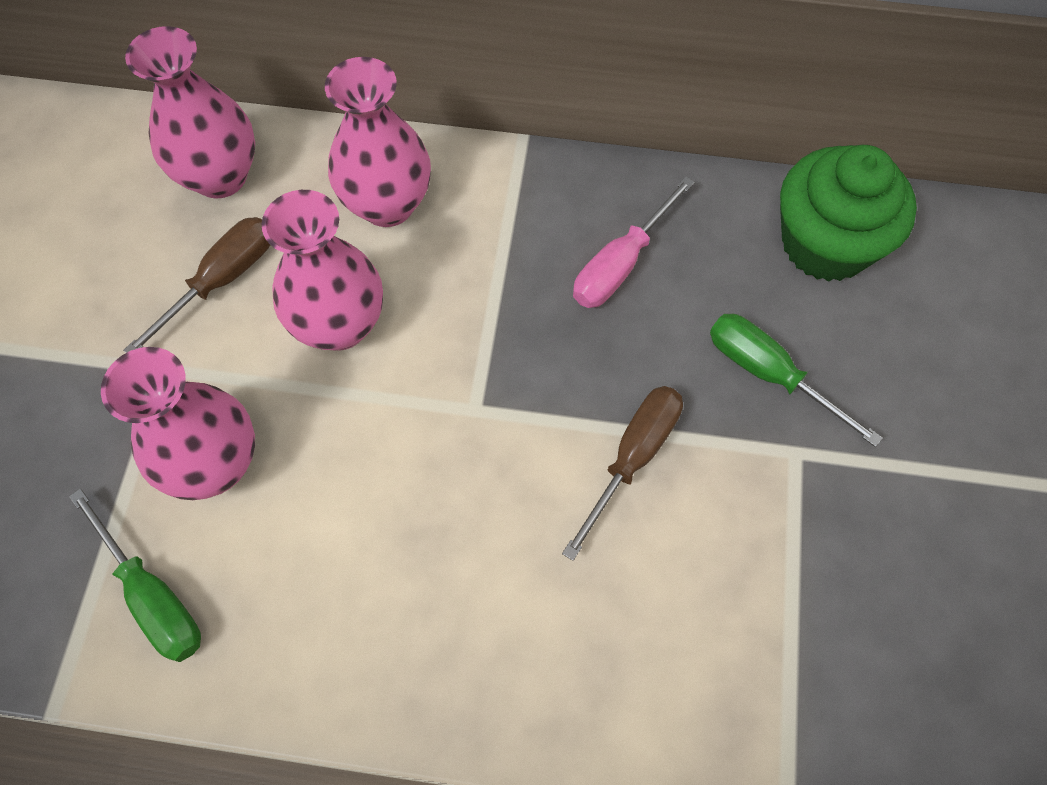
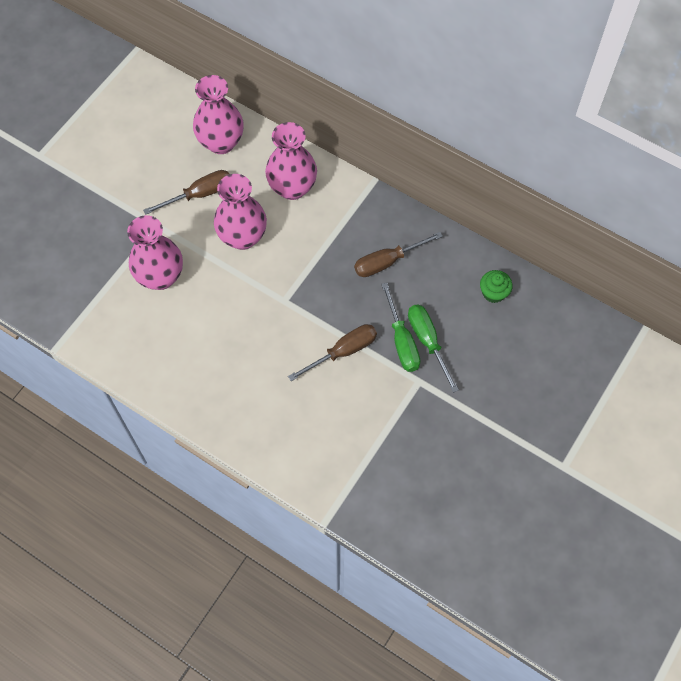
camera: 25 degrees right, 0 degrees up
green screwdriver [69,488,201,662] -> green screwdriver moved to [381,283,421,372]
pink screwdriver [573,176,695,308] -> brown screwdriver [354,232,443,277]
green cupcake [780,145,917,282] -> green cupcake [480,270,513,303], size x0.48

